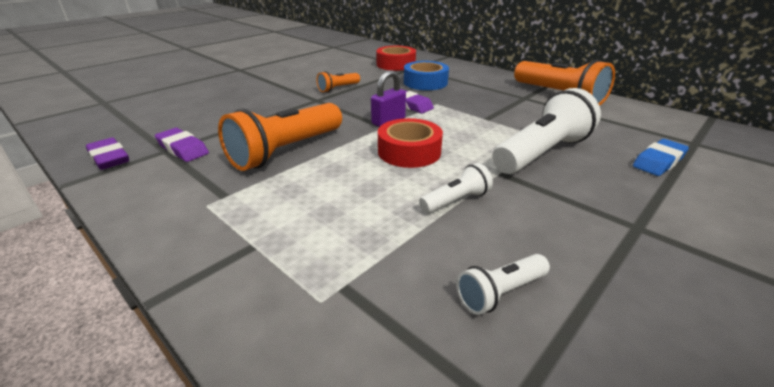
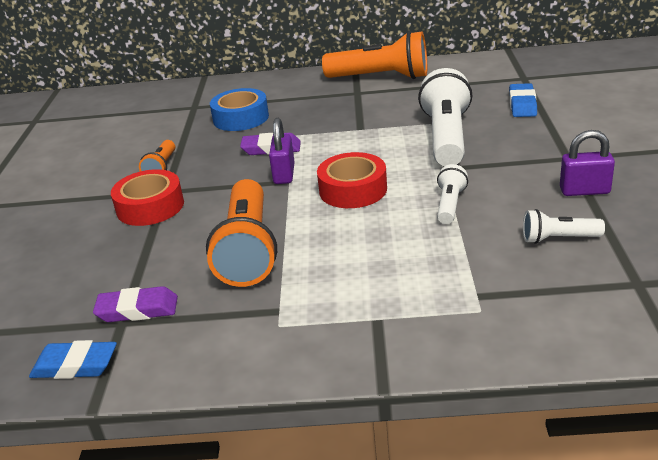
camera: 40 degrees left, 0 degrees up
purple eraser [86,138,129,170] -> blue eraser [29,340,117,379]
red tape [376,46,416,71] -> red tape moved to [111,169,184,226]
white flashlight [456,254,550,315] -> white flashlight turned 75 degrees clockwise [523,209,605,244]
none -> purple padlock [560,130,615,196]

